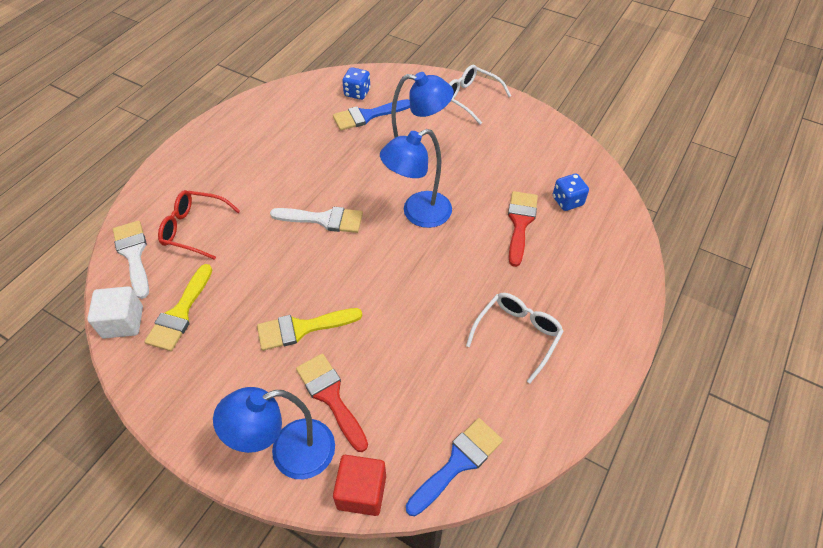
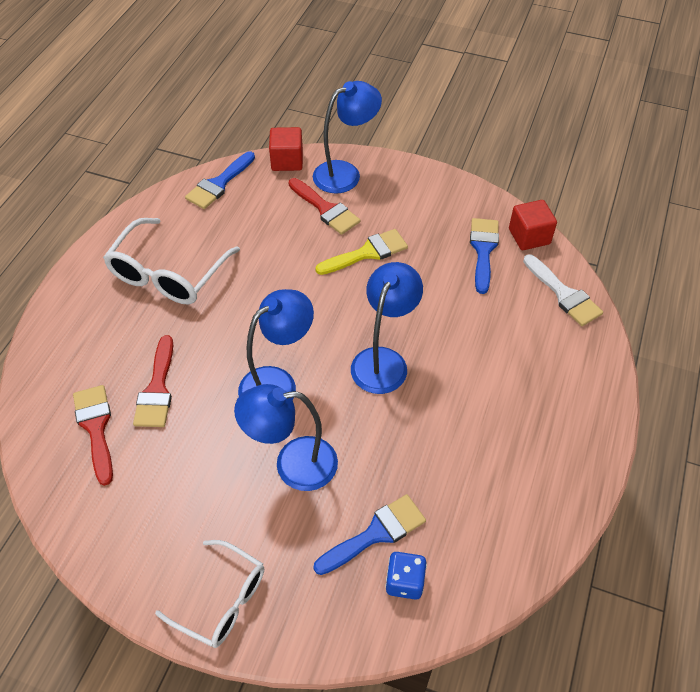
camera: 170 degrees right, 0 degrees up
white cube [87,286,143,339] -> red cube [509,200,557,250]
yellow brush [144,264,212,351] -> blue brush [470,218,499,294]
red glasses [158,190,240,260] -> none
white brush [270,207,363,233] -> blue lamp [351,262,423,394]
white glasses [466,293,564,383] -> white glasses [103,218,240,304], size x1.51
blue dice [553,174,589,211] -> red brush [73,385,113,486]

